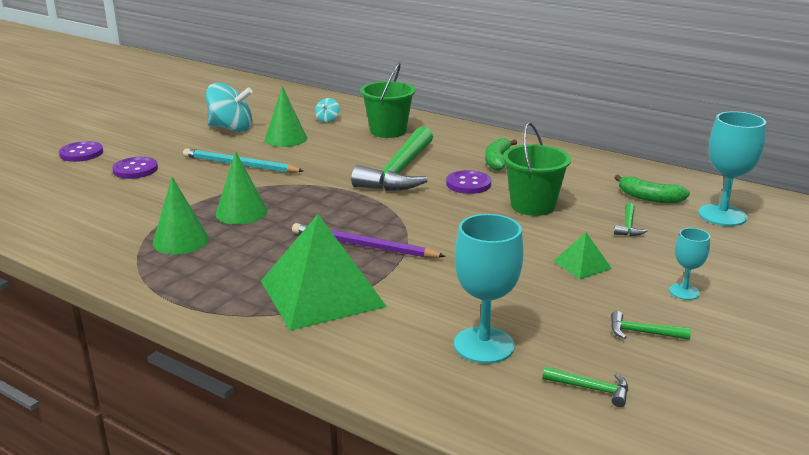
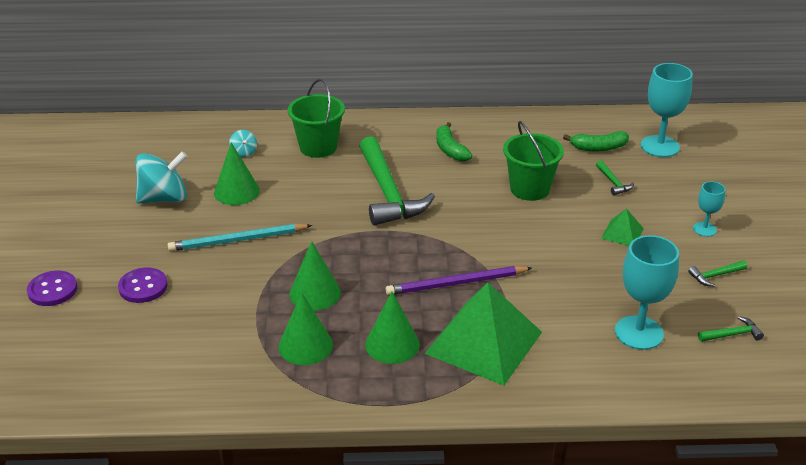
camera: 35 degrees left, 10 degrees up
purple button [446,170,491,194] -> none
none -> green cone [365,292,420,364]

